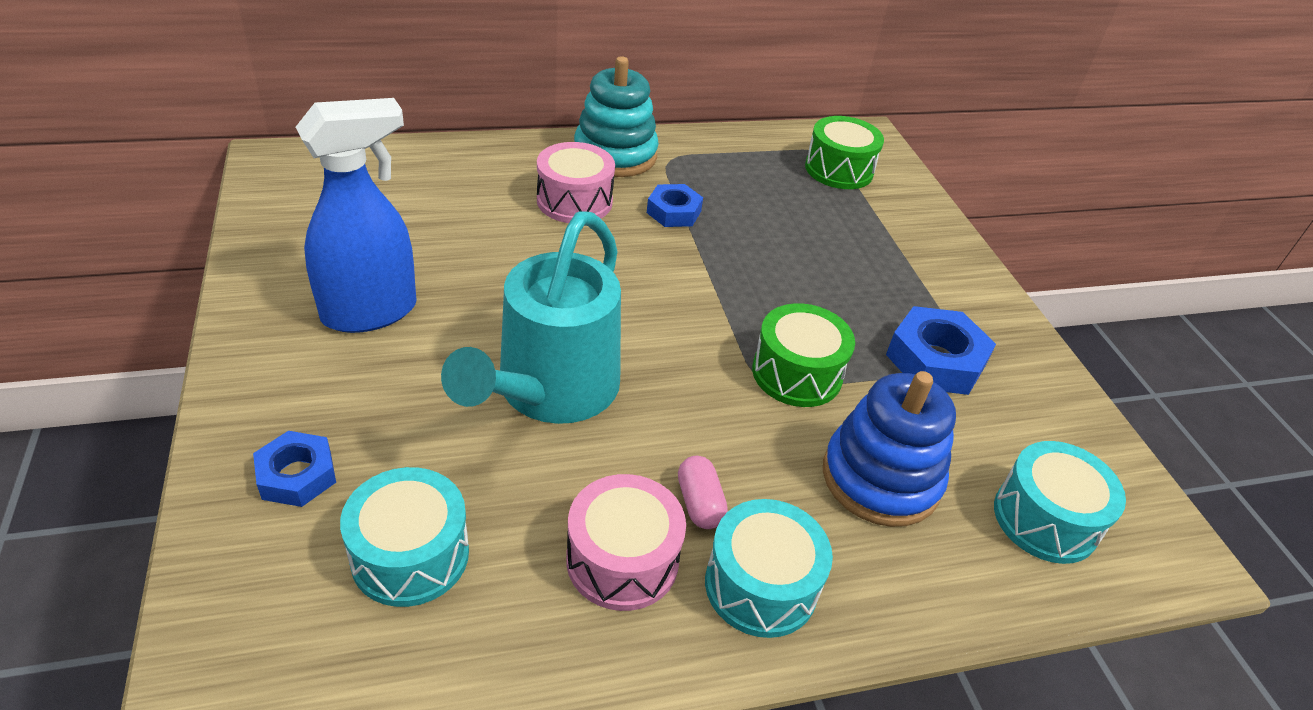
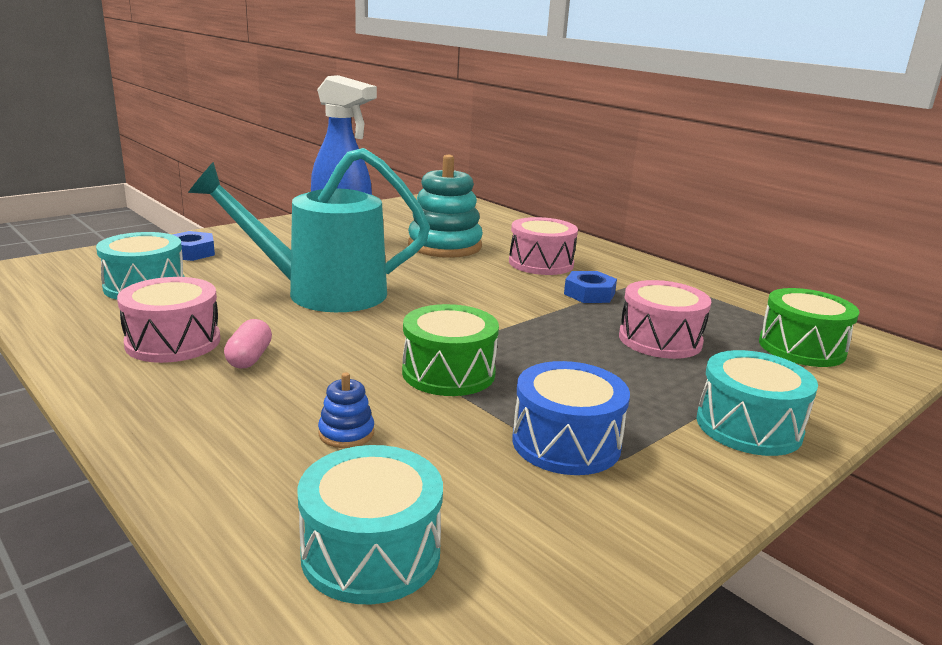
camera: 65 degrees right, 20 degrees down
turquoise stacking toy [574,56,659,177] -> turquoise stacking toy moved to [408,155,483,258]
pink capsule [678,456,728,529] -> pink capsule turned 45 degrees counterclockwise [224,319,272,368]
turquoise drum [705,499,833,638] -> turquoise drum moved to [696,350,818,456]
blue stacking toy [823,371,956,527] -> blue stacking toy [318,372,374,448], size x0.42
blue nut [886,306,996,395] -> blue drum [512,361,630,475]
none -> pink drum [619,280,711,359]

